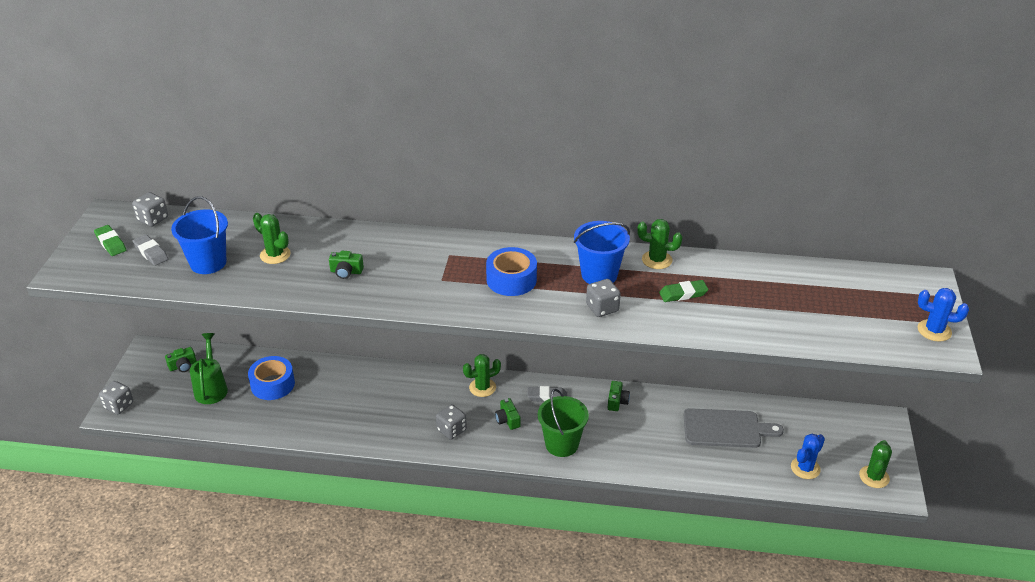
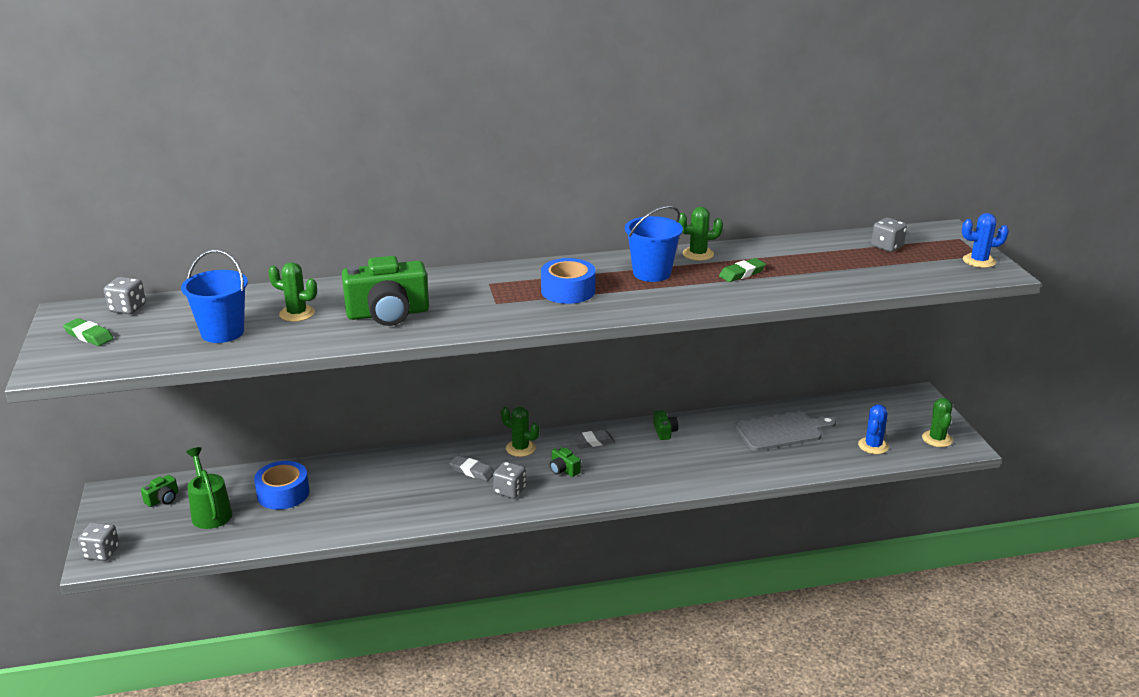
camera: 20 degrees left, 10 degrees down
grey eraser [133,234,169,266] -> grey eraser moved to [449,455,494,481]
green camera [329,251,364,279] -> green camera [342,256,429,326], size x2.26
green cactus [463,354,501,397] -> green cactus turned 75 degrees clockwise [501,407,539,457]
green bucket [538,389,589,457] -> none
grey dice [586,279,621,317] -> grey dice moved to [871,218,907,252]

